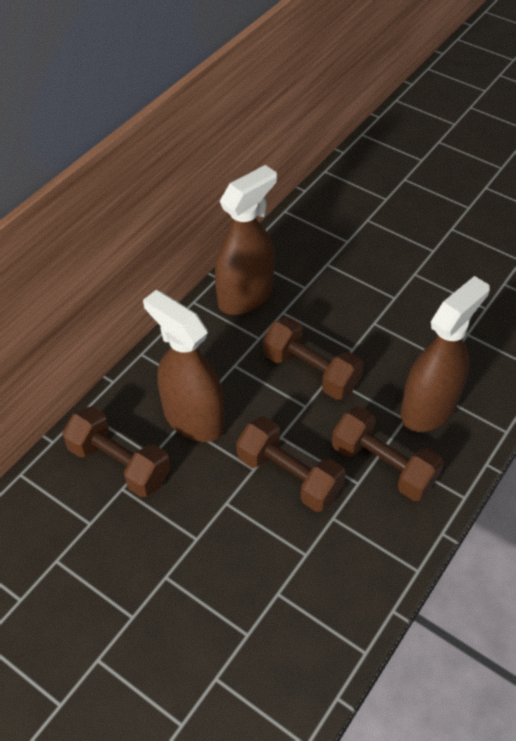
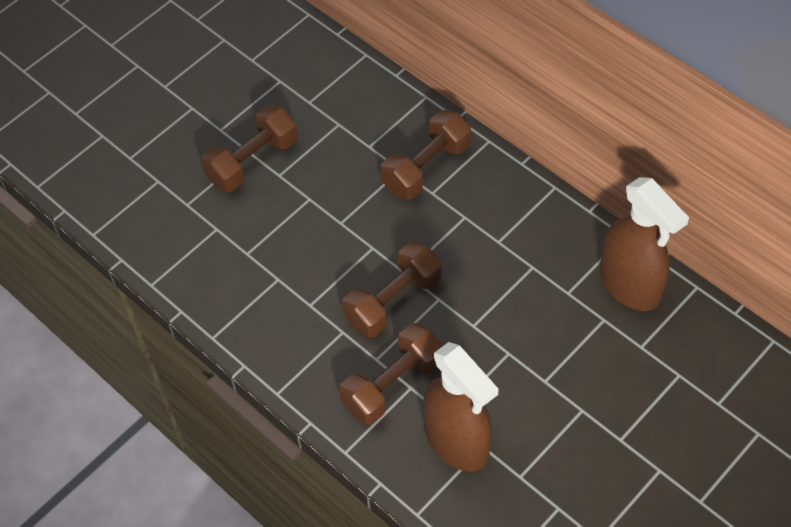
camera: 100 degrees right, 5 degrees up
brown spray bottle [143,290,224,442] -> none
brown dumbbell [263,317,364,400] -> brown dumbbell moved to [201,105,298,192]

